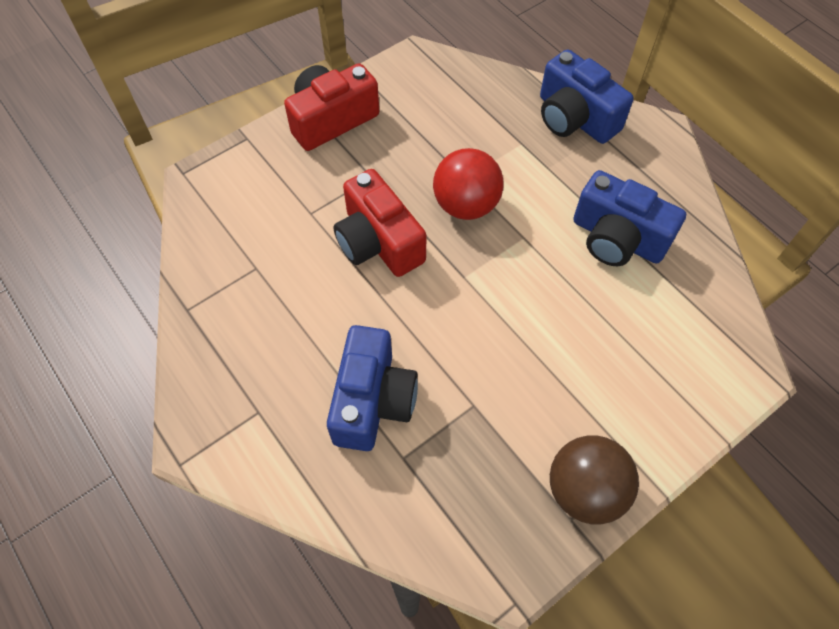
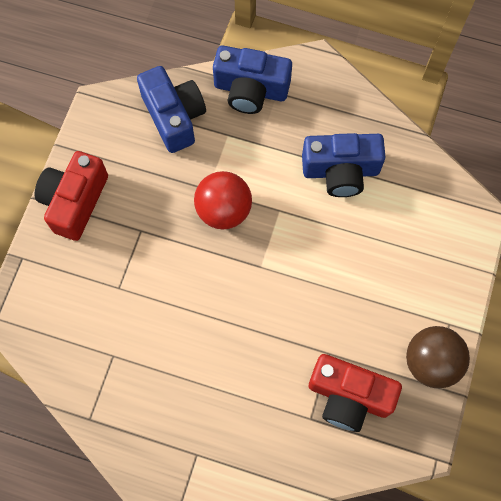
camera: 35 degrees left, 10 degrees up
blue camera [327,325,418,451] -> blue camera moved to [137,66,206,153]
red camera [333,169,427,277] -> red camera moved to [309,354,402,432]

